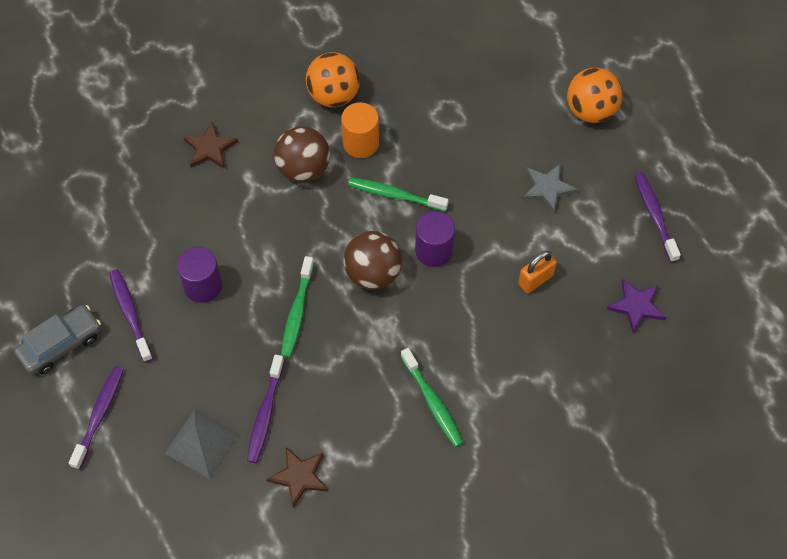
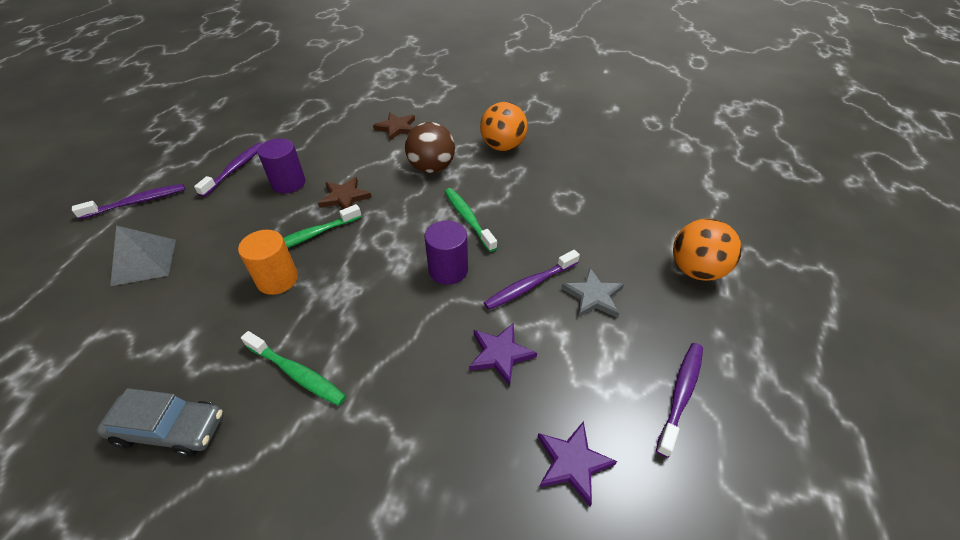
camera: 45 degrees right, 15 degrees down
grey car [14,305,101,375] -> grey car moved to [96,388,224,457]
purple toothbrush [247,355,284,463] -> purple toothbrush moved to [484,250,580,310]
brown star [266,447,328,508] -> brown star moved to [318,177,372,209]
orange cylinder [341,102,379,158] -> orange cylinder moved to [238,230,298,295]
brown ball [343,231,402,289] -> none
green toothbrush [400,348,463,447] -> green toothbrush turned 75 degrees counterclockwise [241,331,346,406]
orange padlock [518,250,557,293] -> purple star [469,323,537,386]

